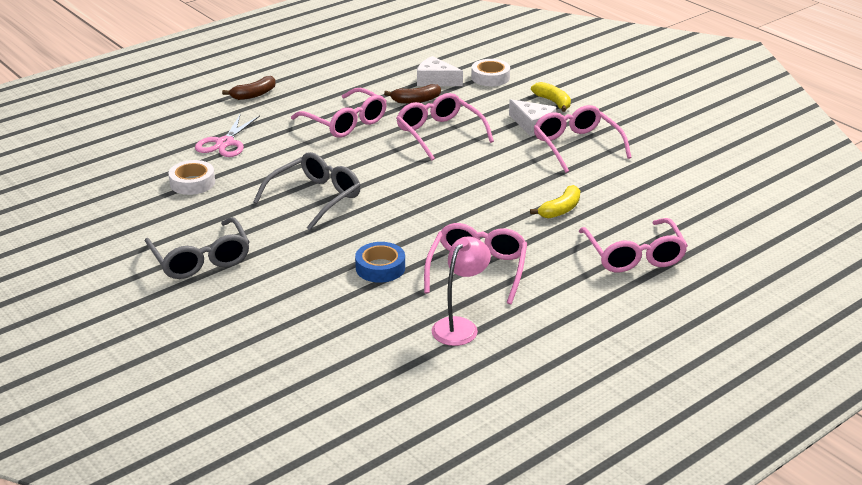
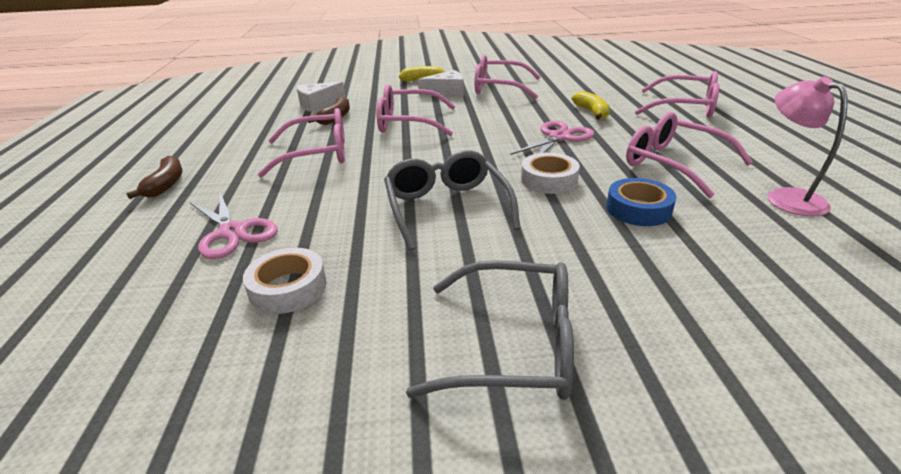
camera: 55 degrees left, 0 degrees up
white tape [471,59,510,86] -> white tape moved to [521,153,580,194]
none -> pink scissors [510,121,595,155]

